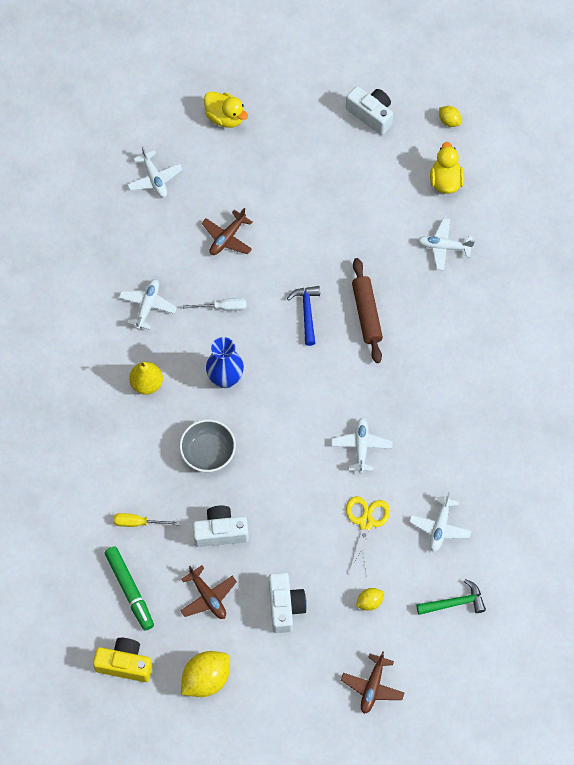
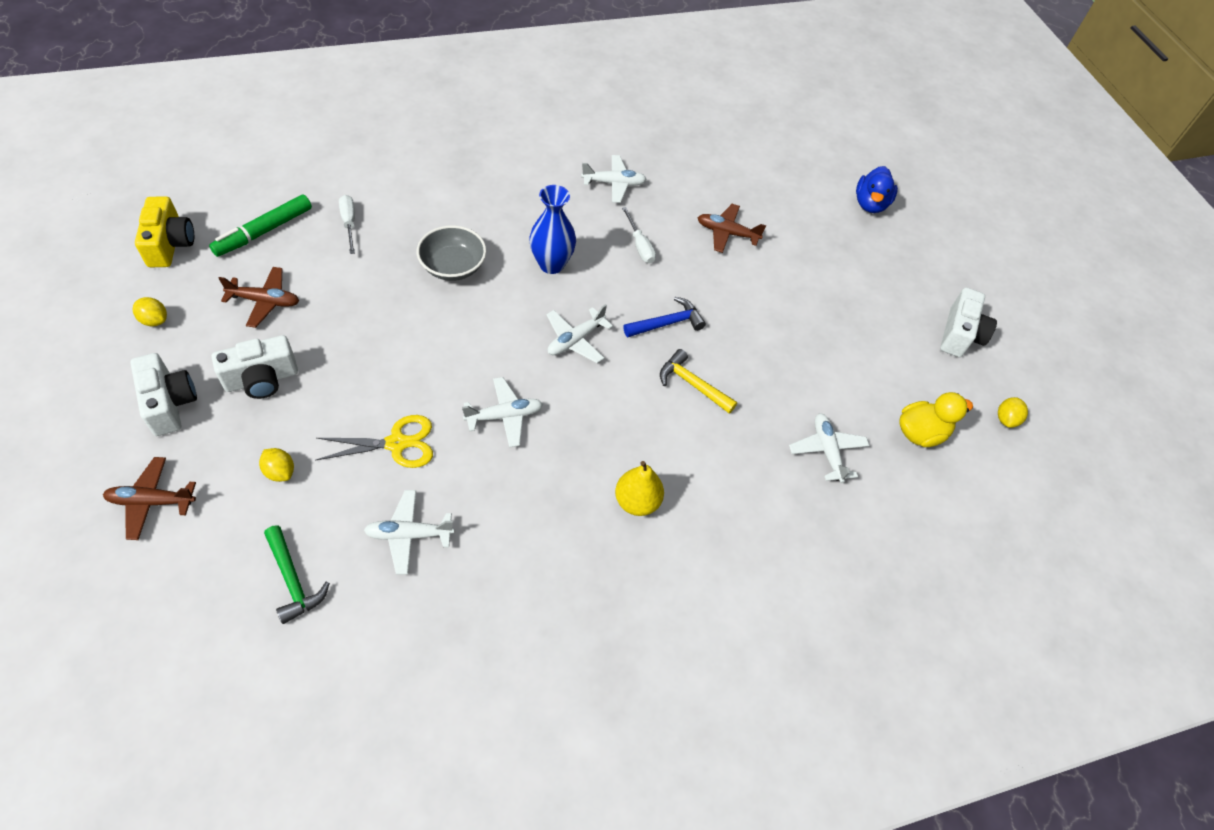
camera: 65 degrees right, 10 degrees down
yellow screwdriver [113,513,180,527] -> white screwdriver [339,195,355,254]
white plane [127,146,183,198] -> white plane moved to [546,304,613,363]
yellow pear [129,362,163,395] -> yellow pear moved to [615,461,664,516]
brown plane [180,565,237,619] -> brown plane turned 120 degrees counterclockwise [218,267,299,328]
yellow lemon [181,651,230,697] -> yellow lemon [133,297,167,326], size x0.53
white camera [193,506,249,547] -> white camera moved to [130,353,197,436]
yellow duck [204,92,248,128] -> blue duck [856,166,898,213]
brown rolling pin [352,258,383,363] -> yellow hammer [660,349,737,414]

